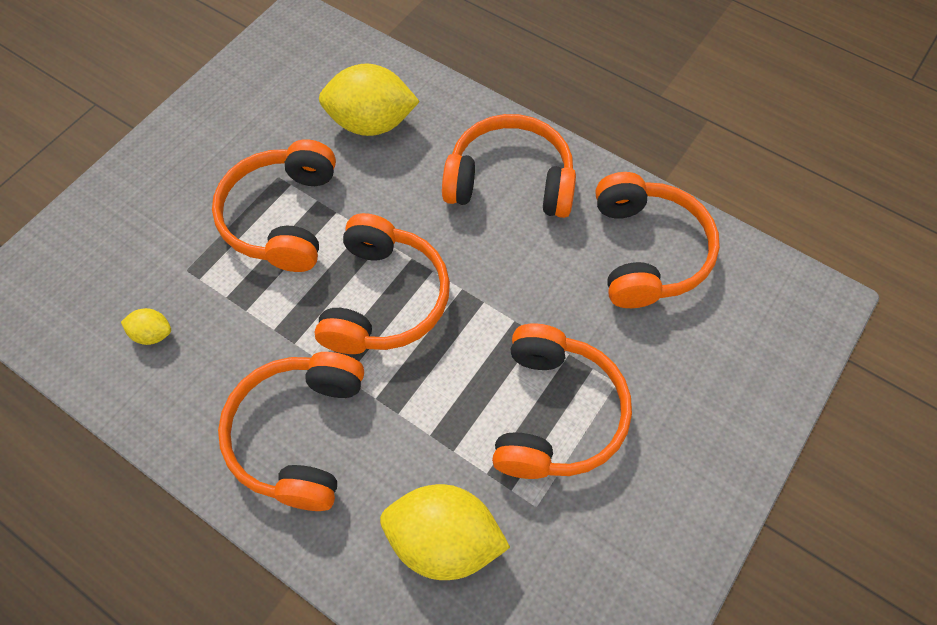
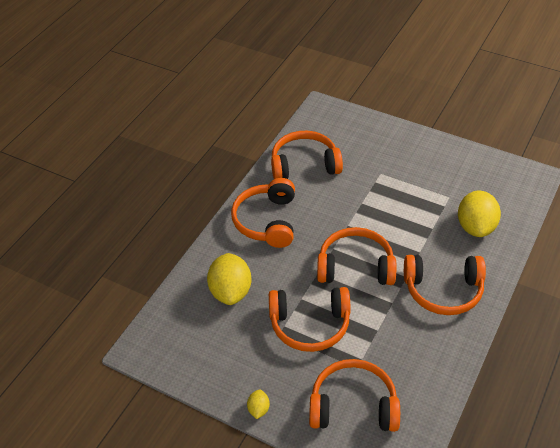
camera: 95 degrees left, 15 degrees down
yellow lemon [121,308,171,345] -> yellow lemon moved to [247,389,270,419]
orange headphones [492,323,632,479] -> orange headphones moved to [309,359,400,432]

